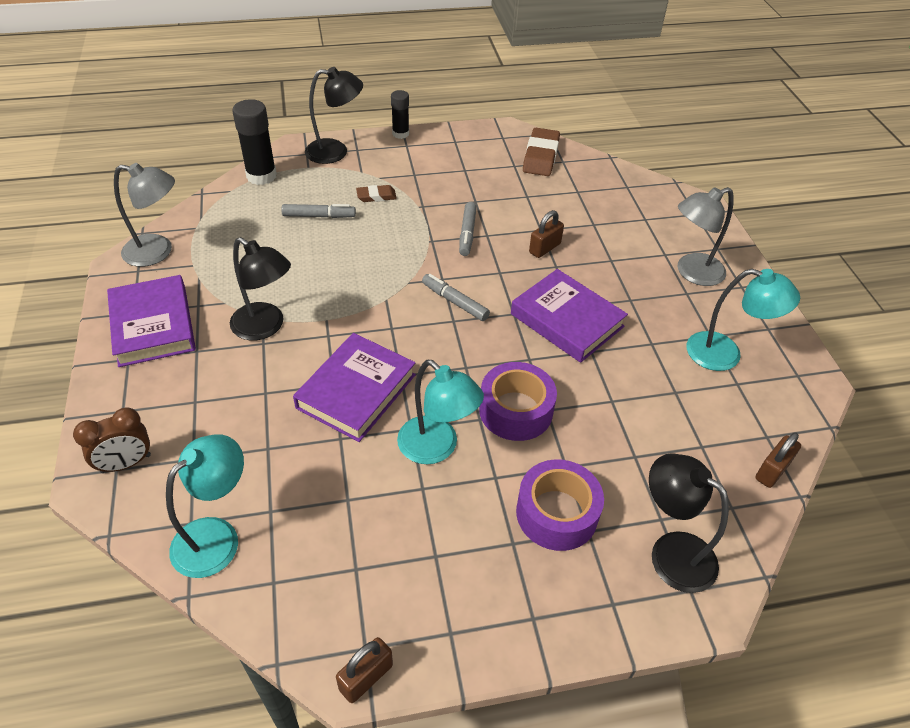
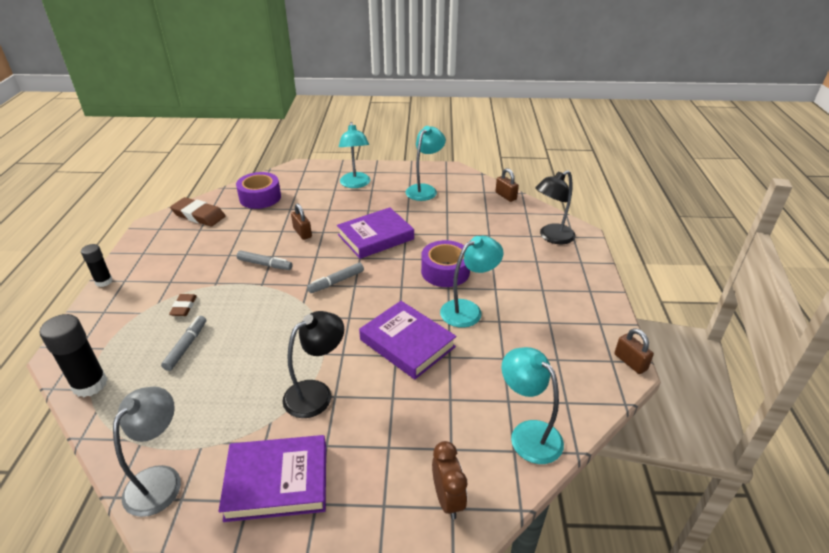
camera: 75 degrees left, 10 degrees down
black lamp [305,67,363,164] -> none
purple tape [516,459,604,551] -> purple tape moved to [236,172,281,209]
grey lamp [678,187,734,286] -> turquoise lamp [339,122,370,188]

